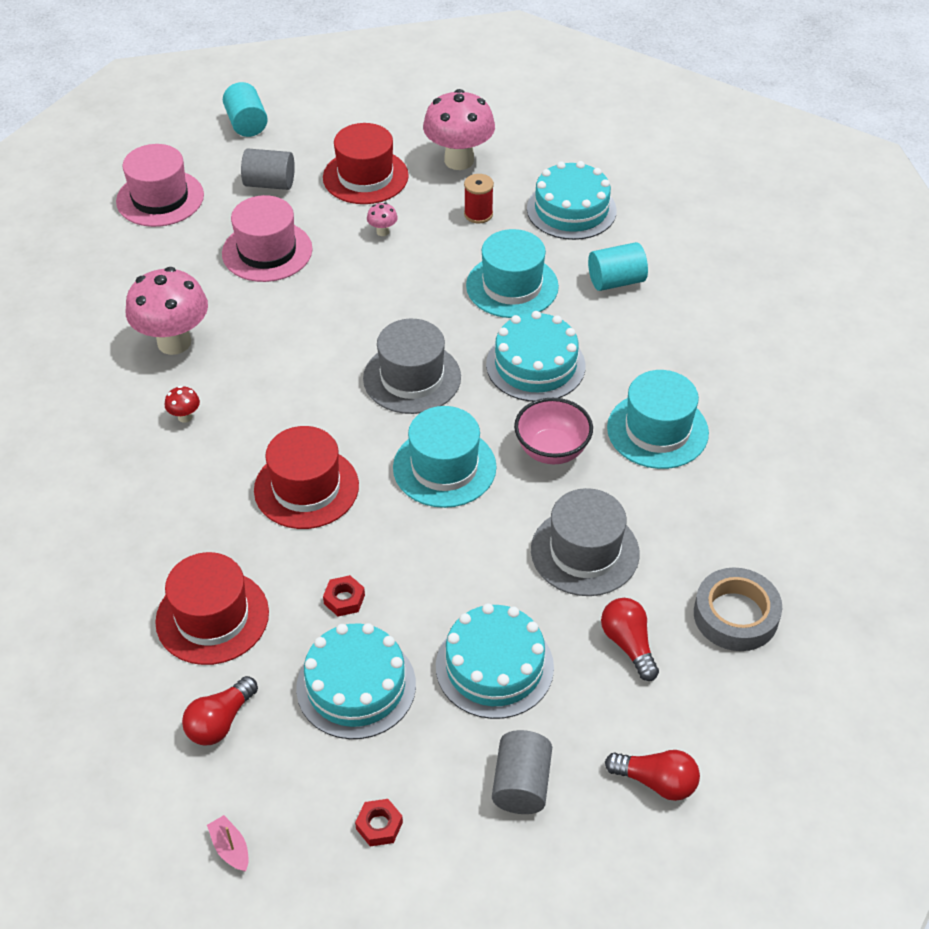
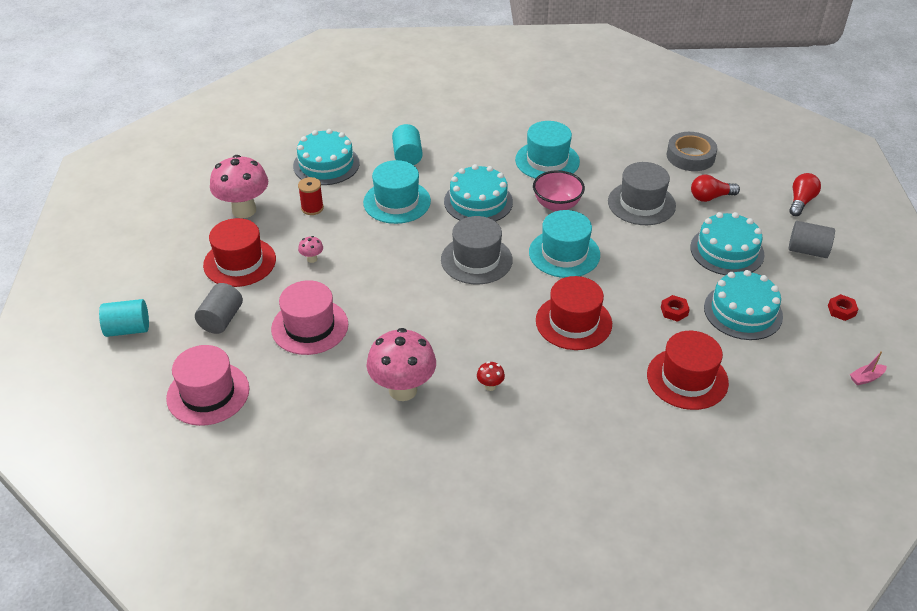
camera: 80 degrees left, 5 degrees down
red light bulb [182,676,258,745] -> none

